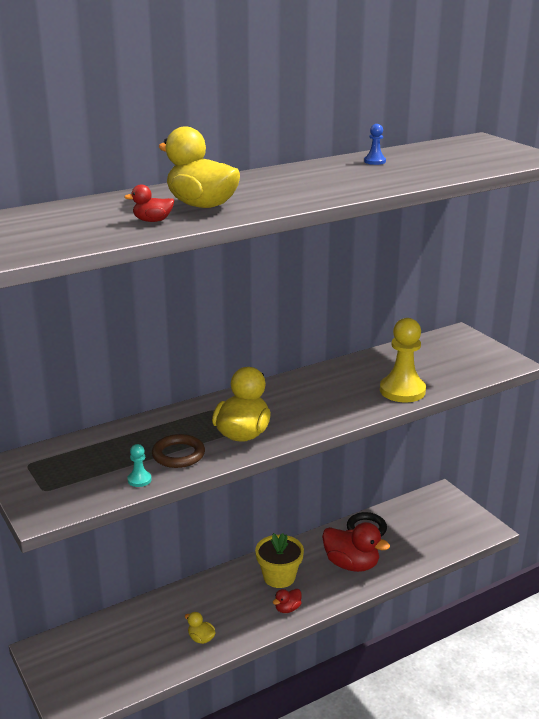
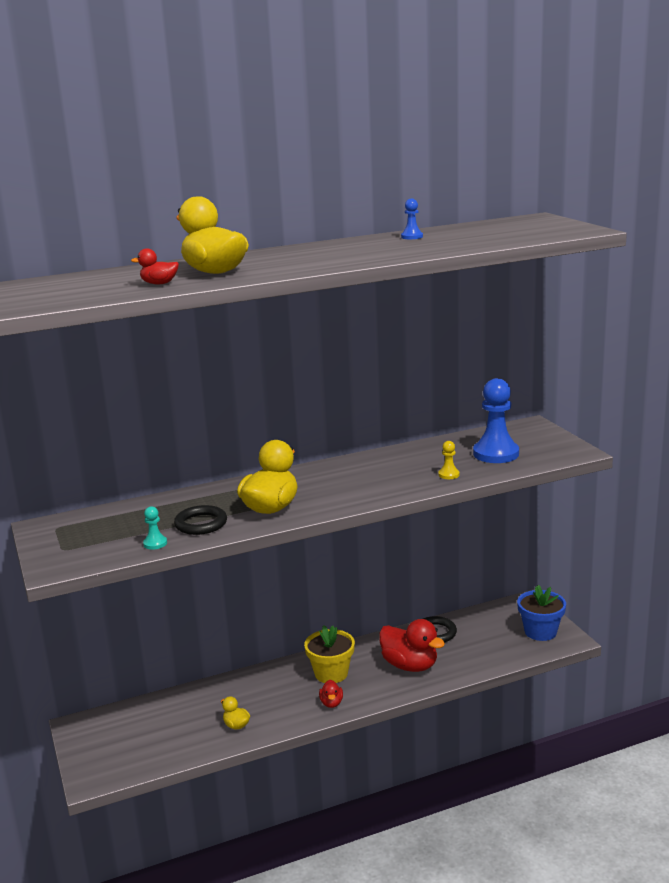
camera: 10 degrees right, 5 degrees down
brown ring [152,434,205,468] -> black ring [174,505,227,535]
red duck [273,589,302,613] -> red duck turned 60 degrees counterclockwise [319,680,343,708]
yellow pawn [380,318,426,402] -> yellow pawn [438,441,460,479], size x0.44
none -> blue pawn [473,378,519,463]
none -> blue flower pot [517,585,566,641]

